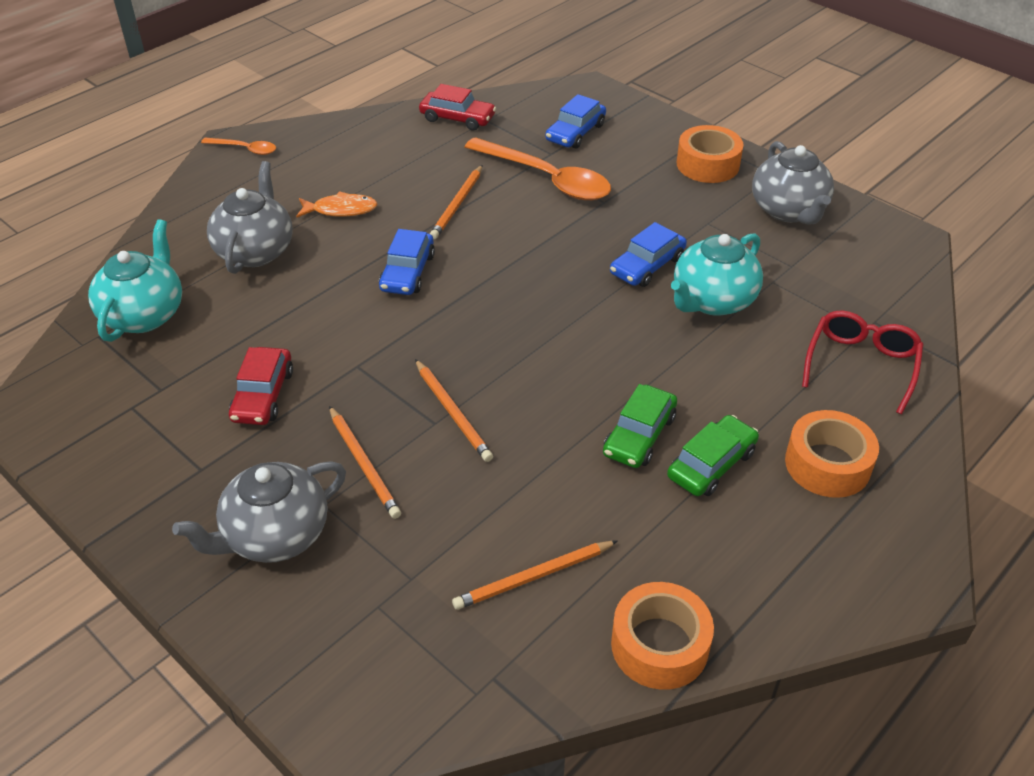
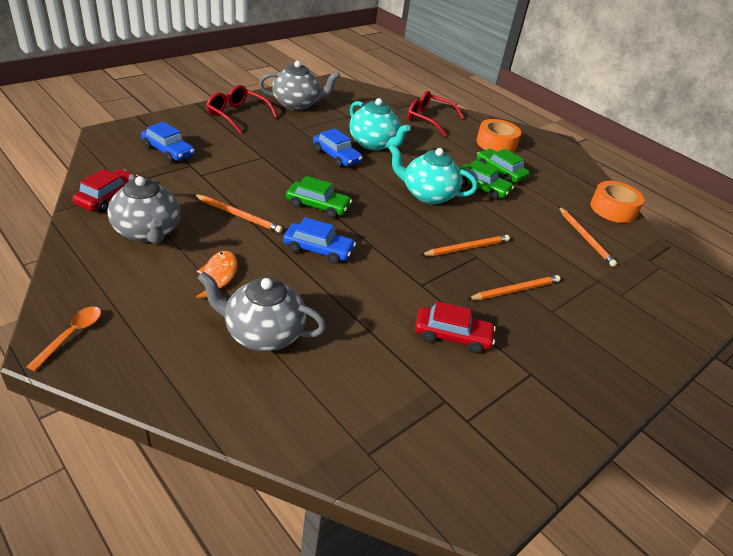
camera: 90 degrees left, 5 degrees down
turquoise teapot [88,219,182,342] -> turquoise teapot moved to [388,144,478,204]
grey teapot [172,461,346,563] -> grey teapot moved to [107,174,181,244]
orange spoon [465,137,611,200] -> none
orange tape [677,125,743,183] -> red glasses [206,85,278,133]
none -> green car [286,176,352,218]

